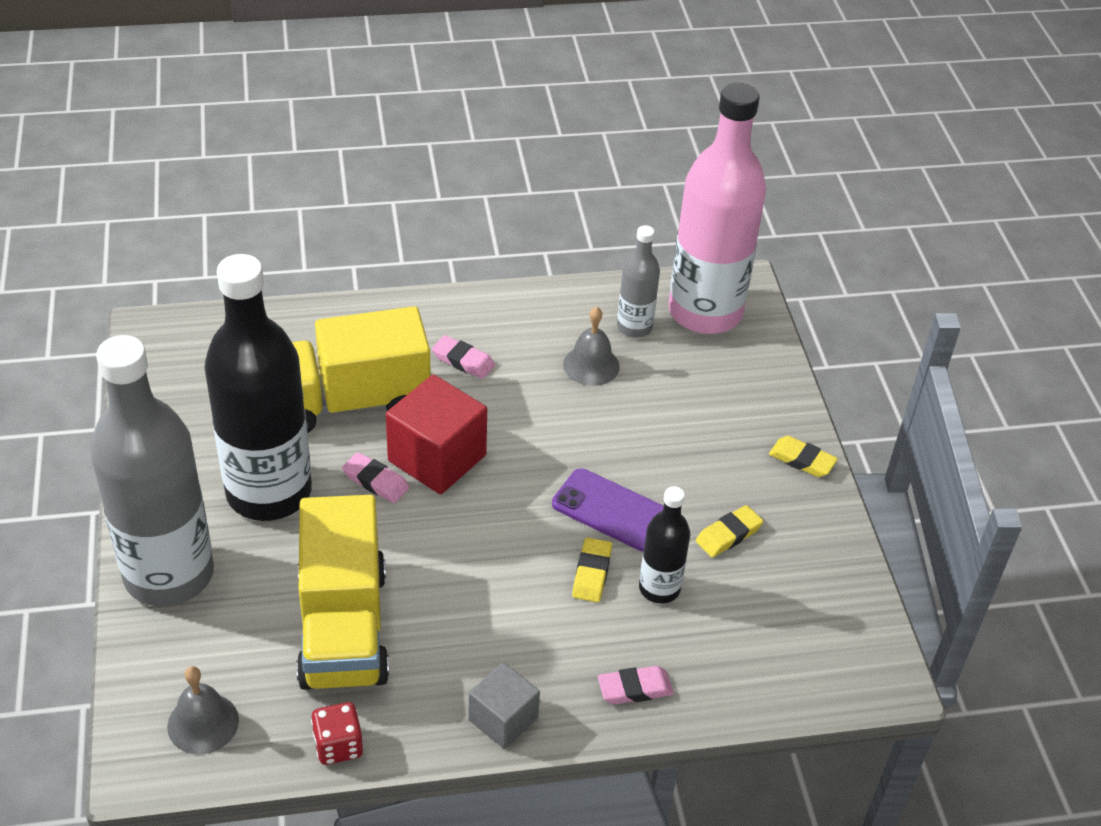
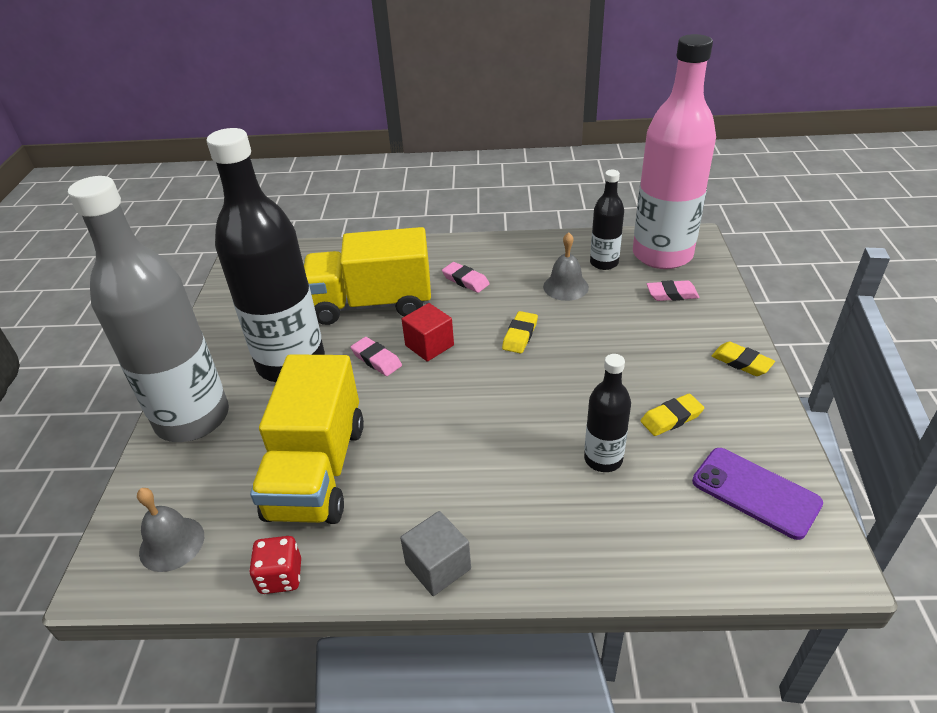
camera: 15 degrees right, 5 degrees down
red cube [386,374,487,494] -> red cube [402,303,454,361], size x0.61
purple phone [552,468,664,552] -> purple phone moved to [692,448,823,540]
yellow eraser [572,538,612,602] -> yellow eraser moved to [502,311,538,354]
pink eraser [598,666,674,704] -> pink eraser moved to [647,280,699,301]
grey bottle [617,225,660,338] -> black bottle [590,170,624,270]

